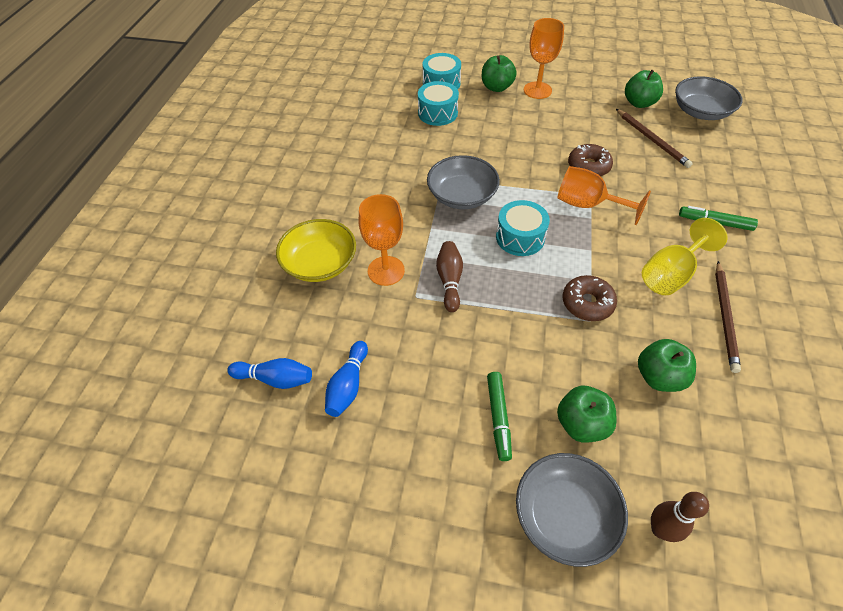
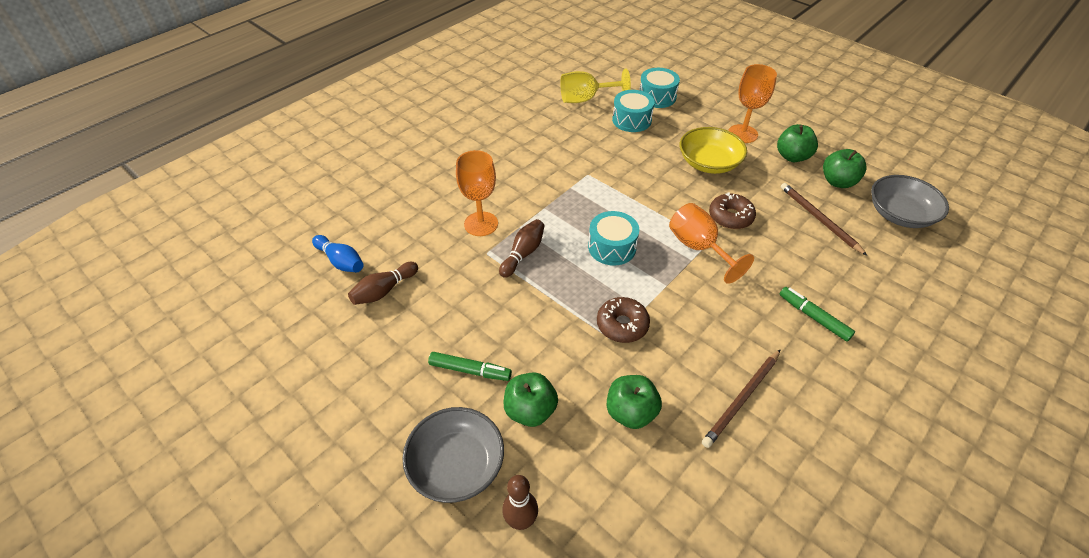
camera: 30 degrees right, 5 degrees down
yellow bowl [276,219,356,282] -> yellow bowl moved to [680,127,747,174]
blue bowling pin [325,341,368,417] -> brown bowling pin [348,262,418,305]
grey bowl [427,155,500,209] -> none
green apple [482,55,517,92] -> green apple moved to [777,124,818,162]
green marker [487,372,512,461] -> green marker turned 105 degrees counterclockwise [428,352,512,381]
brown pencil [616,109,693,168] -> brown pencil turned 150 degrees clockwise [781,183,868,256]
yellow goblet [642,218,727,295] -> yellow goblet moved to [560,68,631,103]

